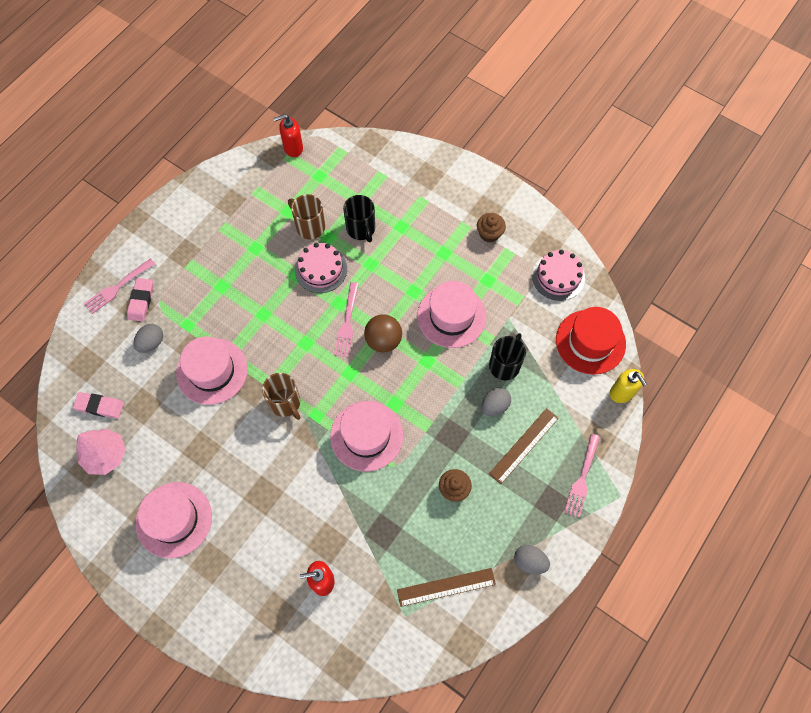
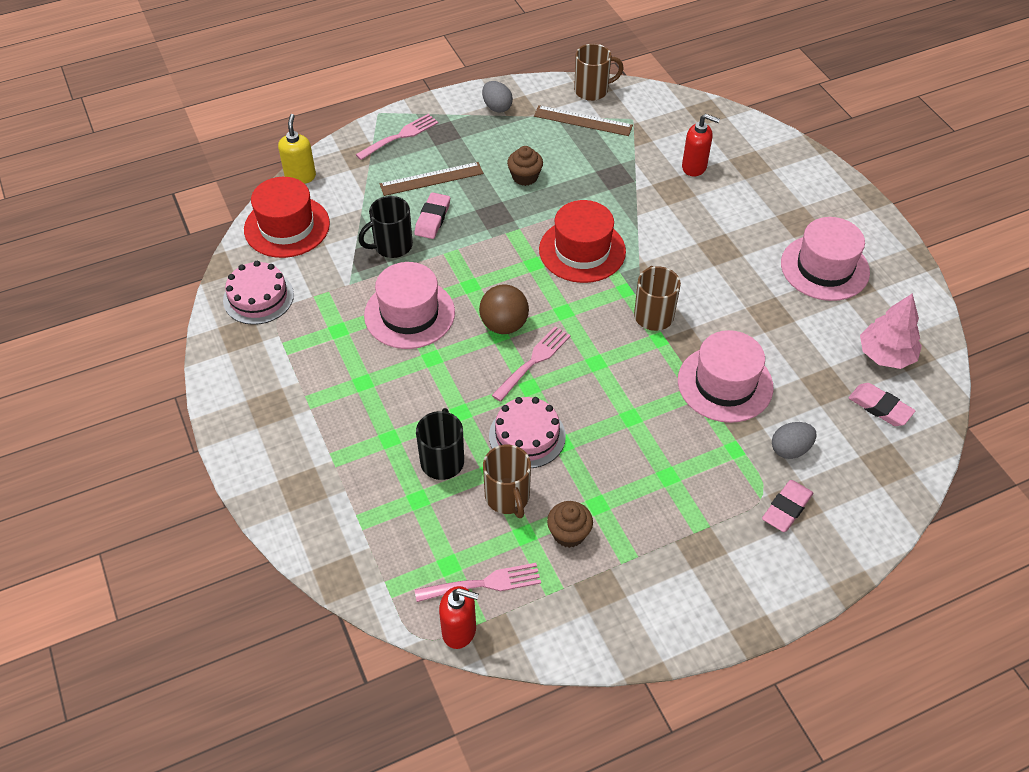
camera: 150 degrees left, 15 degrees down
pink fork [84,258,155,314] -> pink fork moved to [415,563,541,602]
pink hat [330,401,403,472] -> red hat [539,200,626,283]
brown cupcake [477,213,506,242] -> brown cupcake moved to [547,501,593,548]
grey egg [482,387,511,416] -> pink eraser [415,193,450,239]
none -> brown mug [574,44,624,101]

